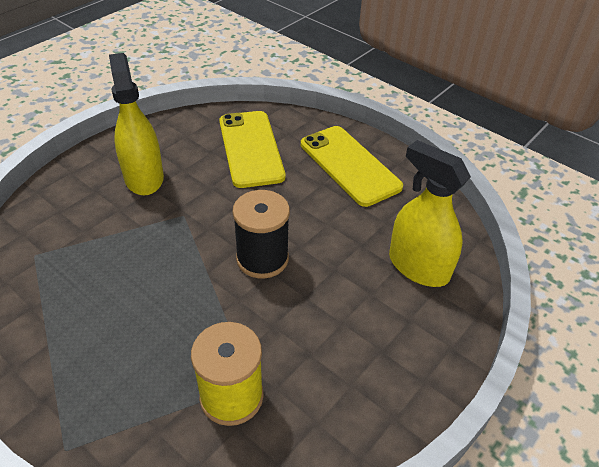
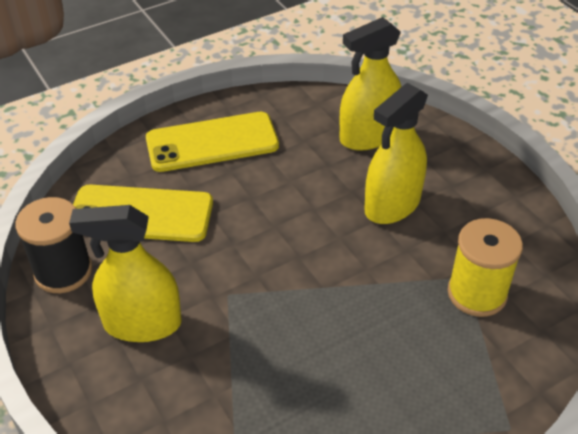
camera: 70 degrees left, 0 degrees up
black spool [233,190,290,279] -> black spool moved to [16,197,92,293]
none -> yellow spray bottle [364,83,428,224]

